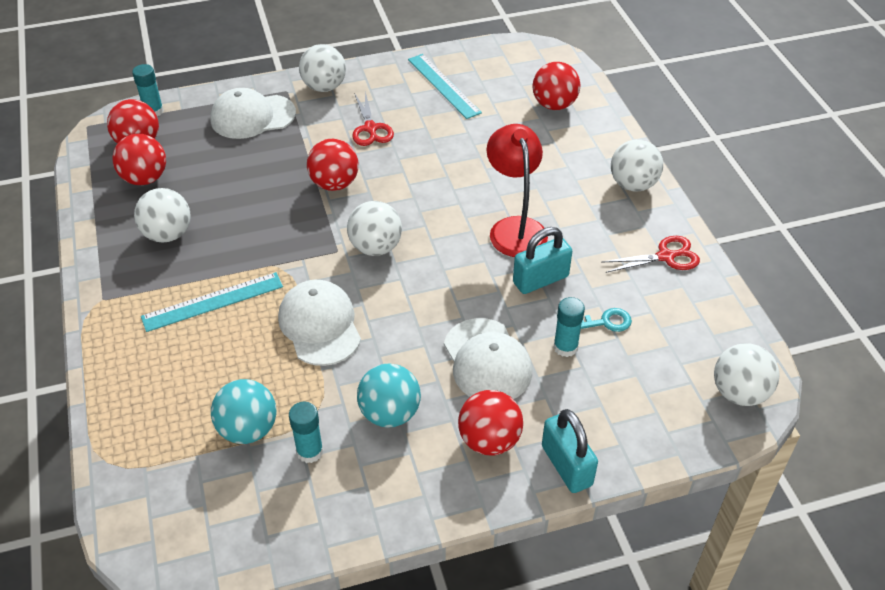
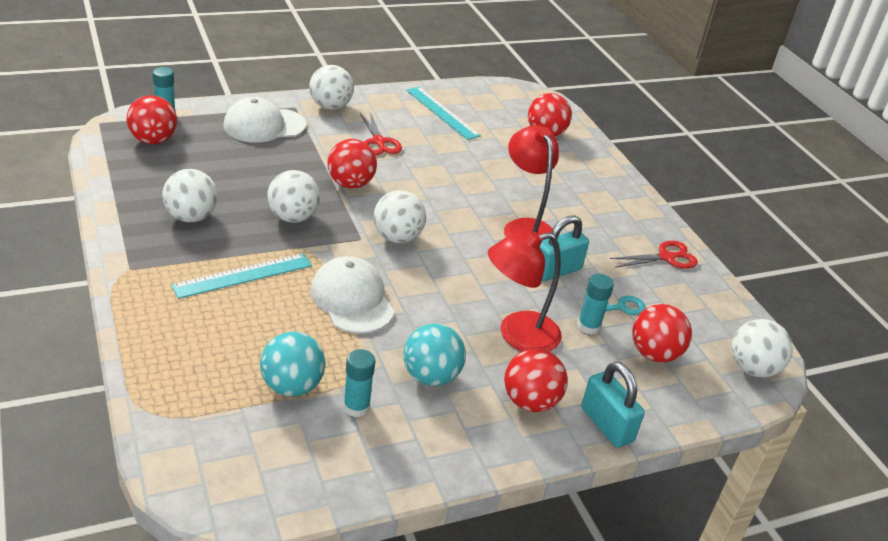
camera: 10 degrees left, 10 degrees down
red ball [112,134,166,185] -> red ball moved to [632,304,692,362]
white cap [444,318,532,399] -> red lamp [488,231,562,352]
white ball [611,139,663,191] -> white ball moved to [267,170,320,223]

